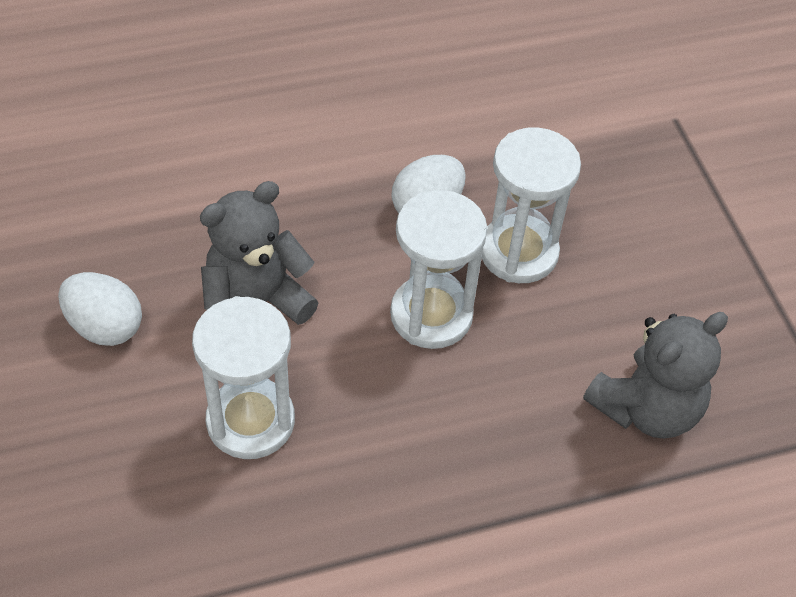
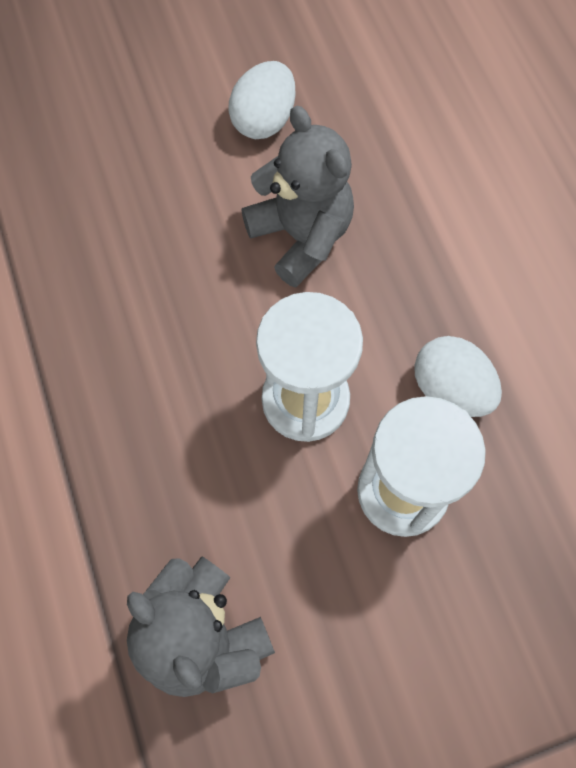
camera: 90 degrees right, 15 degrees up
white hourglass [192,296,295,459] -> none

